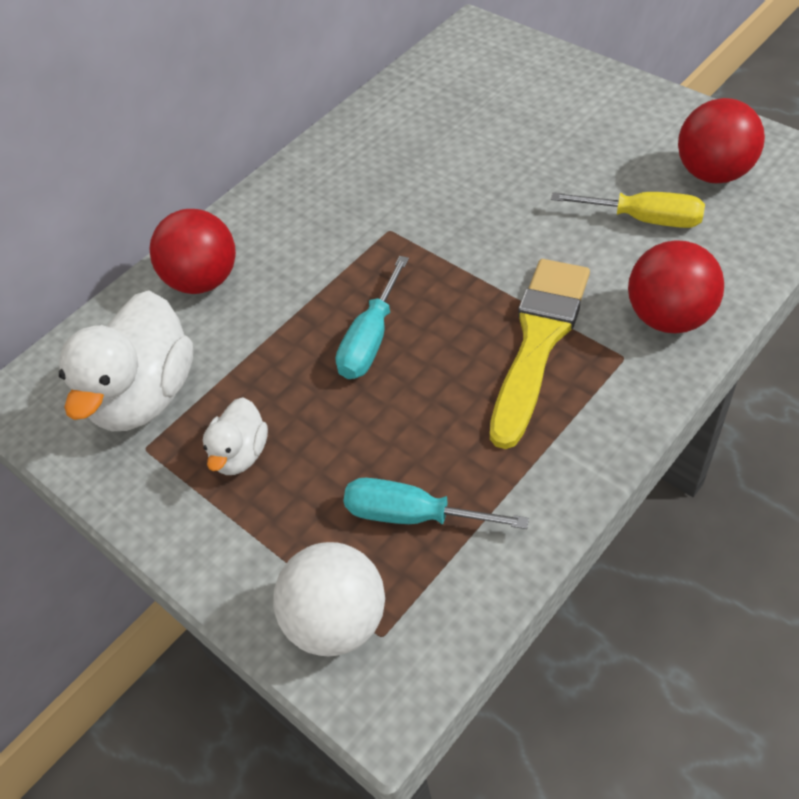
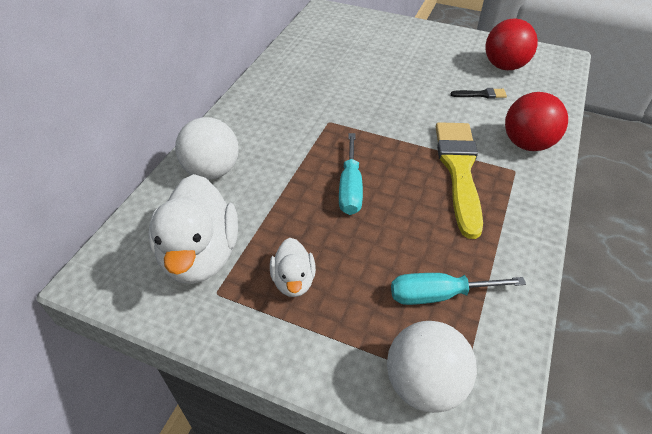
camera: 25 degrees left, 5 degrees down
red ball [149,209,236,294] -> white ball [175,117,239,179]
yellow screwdriver [551,192,705,228] -> black brush [451,88,507,99]

